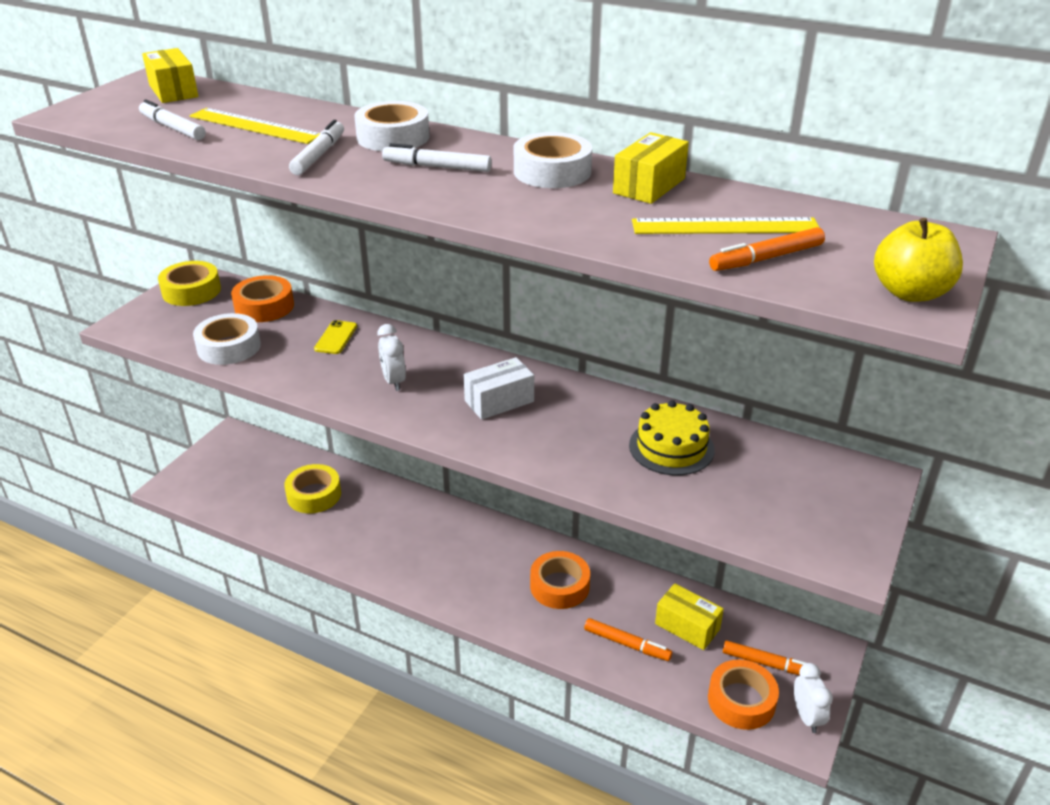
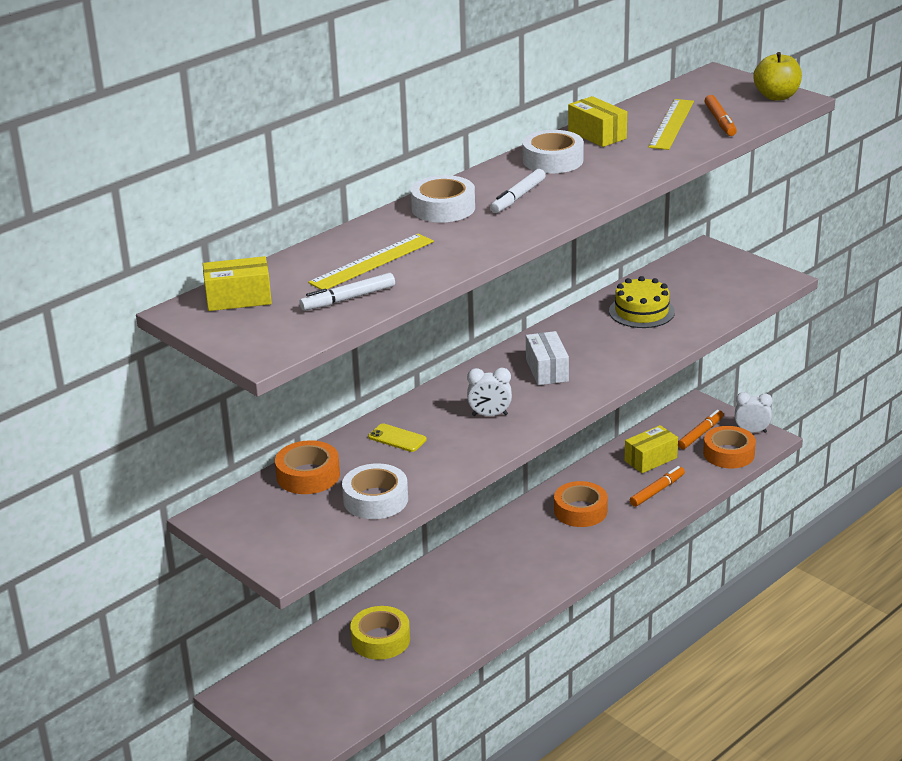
camera: 70 degrees left, 5 degrees down
yellow tape [158,261,221,306] -> none
white marker [289,120,344,175] -> none

